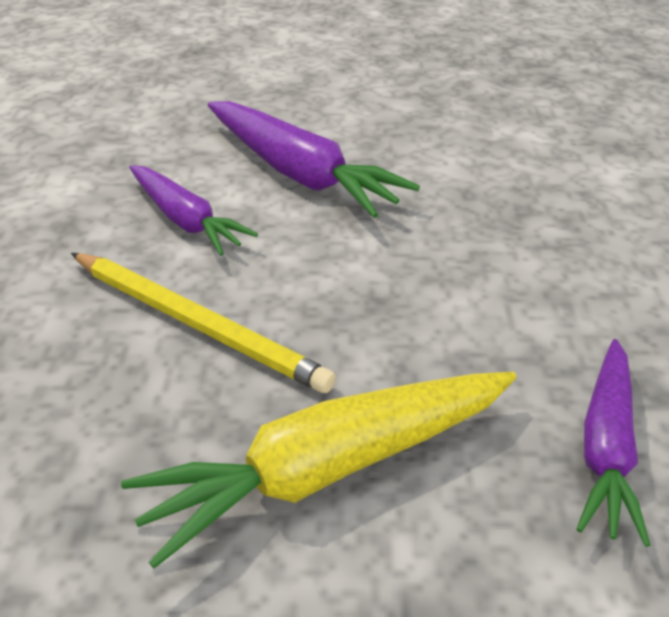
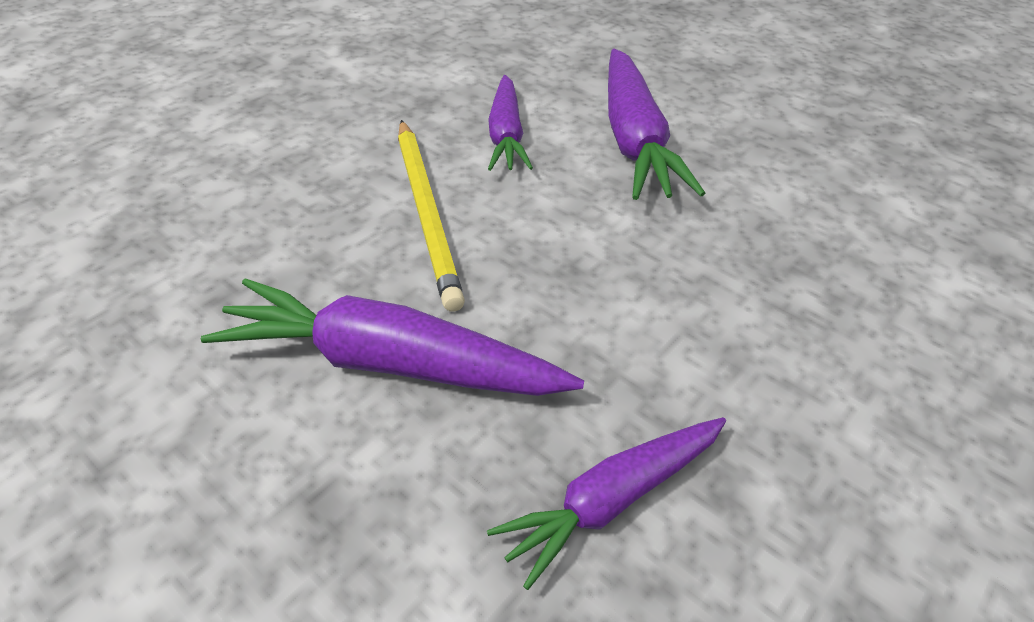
camera: 40 degrees right, 5 degrees up
yellow carrot [121,372,517,568] -> purple carrot [201,278,584,396]

